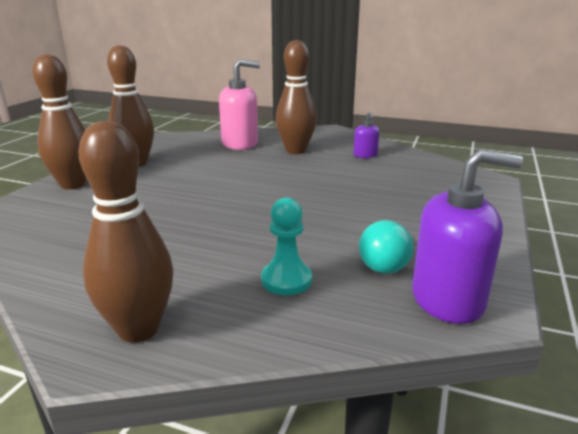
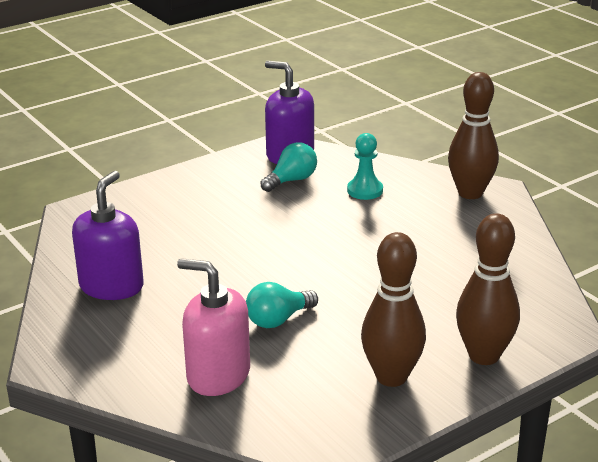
camera: 145 degrees left, 5 degrees up
brown bowling pin [276,40,317,154] -> none
purple soap dispenser [354,112,380,158] -> purple soap dispenser [72,171,144,300], size x1.96
none -> turquoise light bulb [246,282,318,328]

